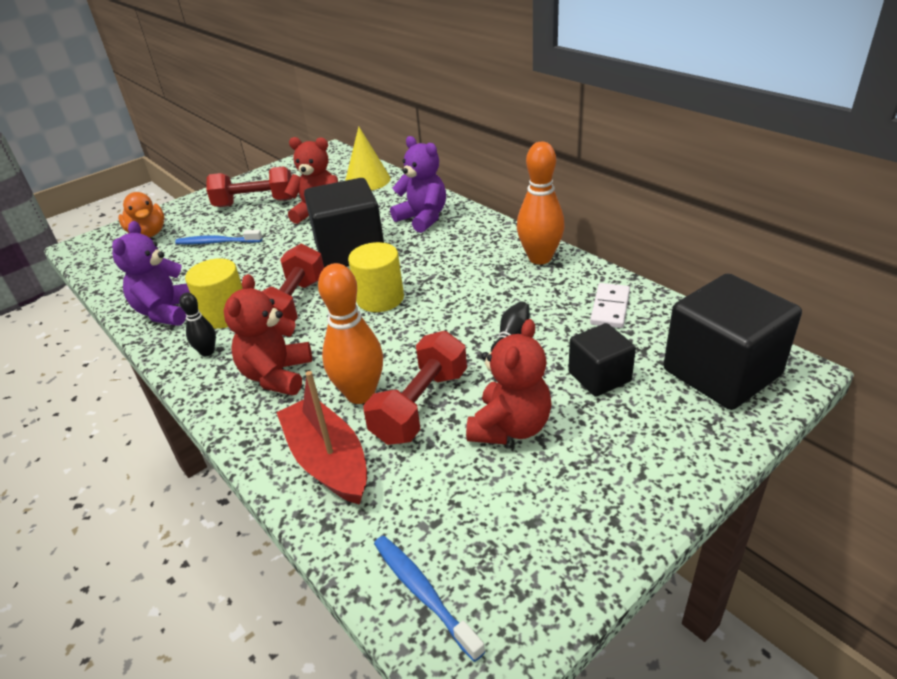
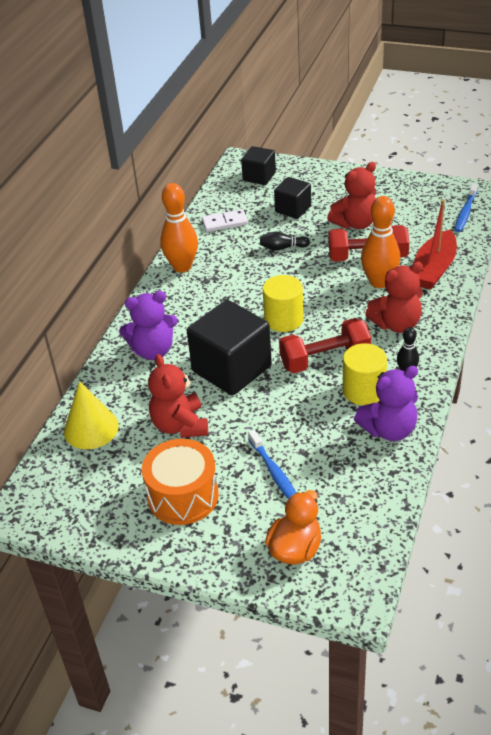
camera: 120 degrees left, 5 degrees up
red dumbbell [206,167,292,207] -> orange drum [142,439,219,525]
purple teddy bear [390,136,446,233] -> purple teddy bear turned 120 degrees counterclockwise [119,291,178,360]
red teddy bear [466,319,552,444] -> red teddy bear turned 150 degrees clockwise [327,162,376,229]
black cube [663,273,802,410] -> black cube [241,146,276,185], size x0.56

